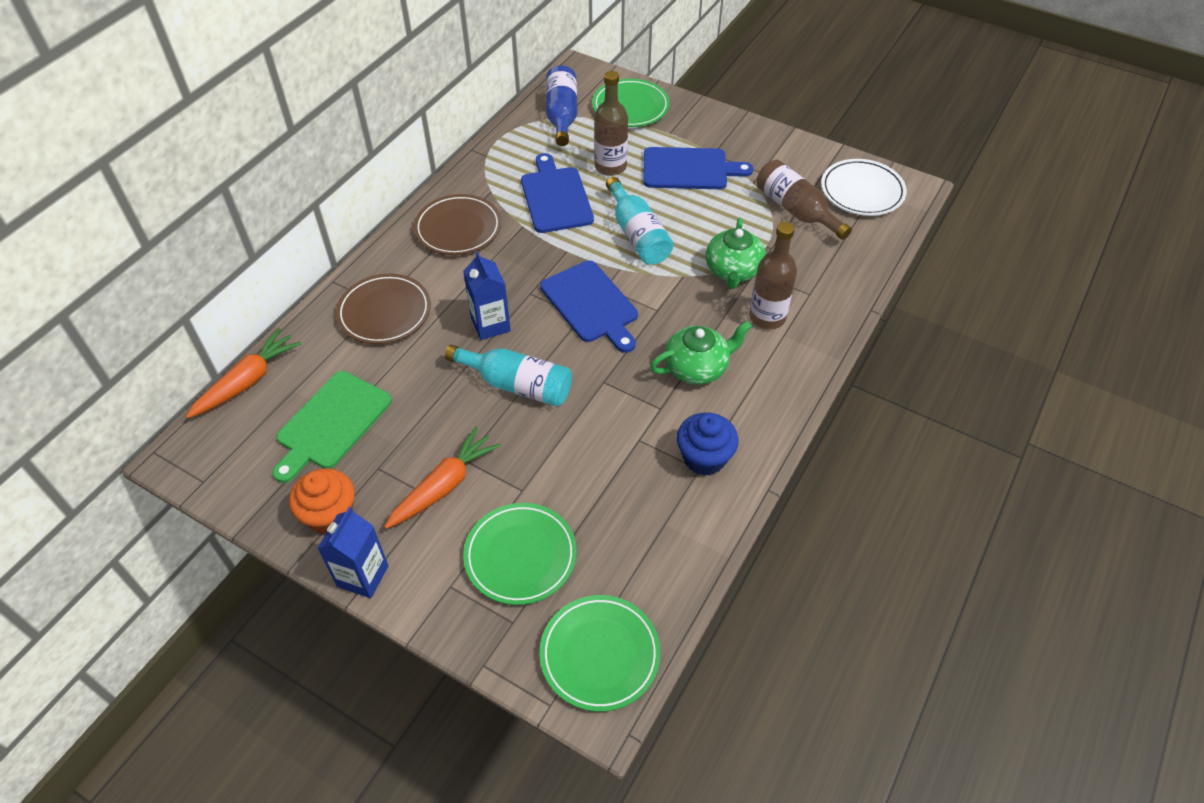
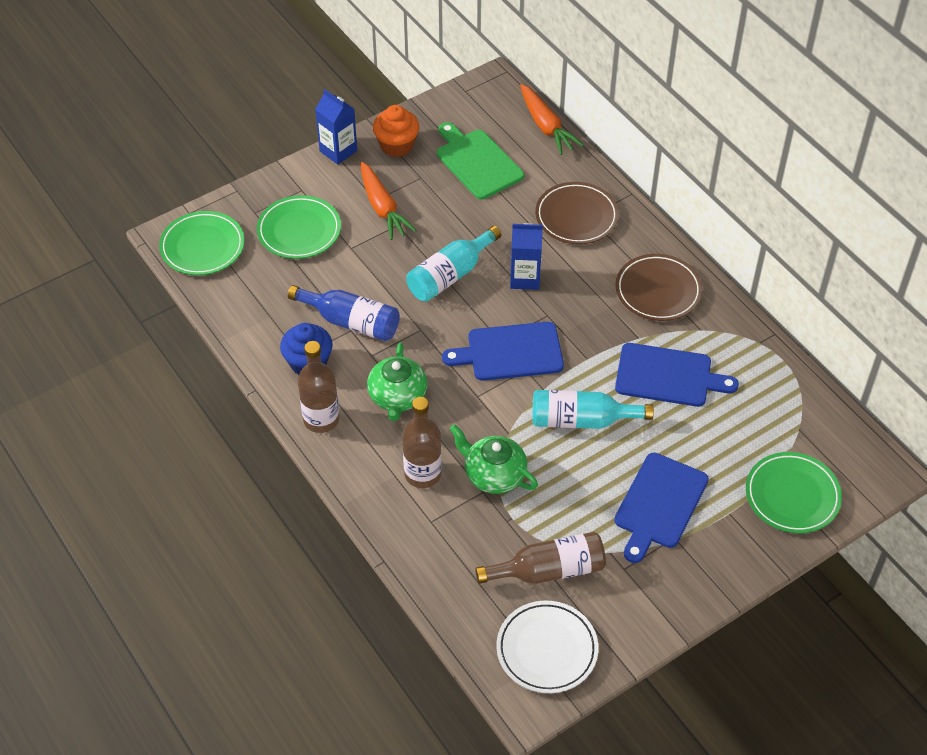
camera: 115 degrees right, 0 degrees up
blue bottle [546,65,577,146] -> blue bottle moved to [288,285,400,341]
brown bottle [594,71,628,176] -> brown bottle moved to [298,341,339,433]

